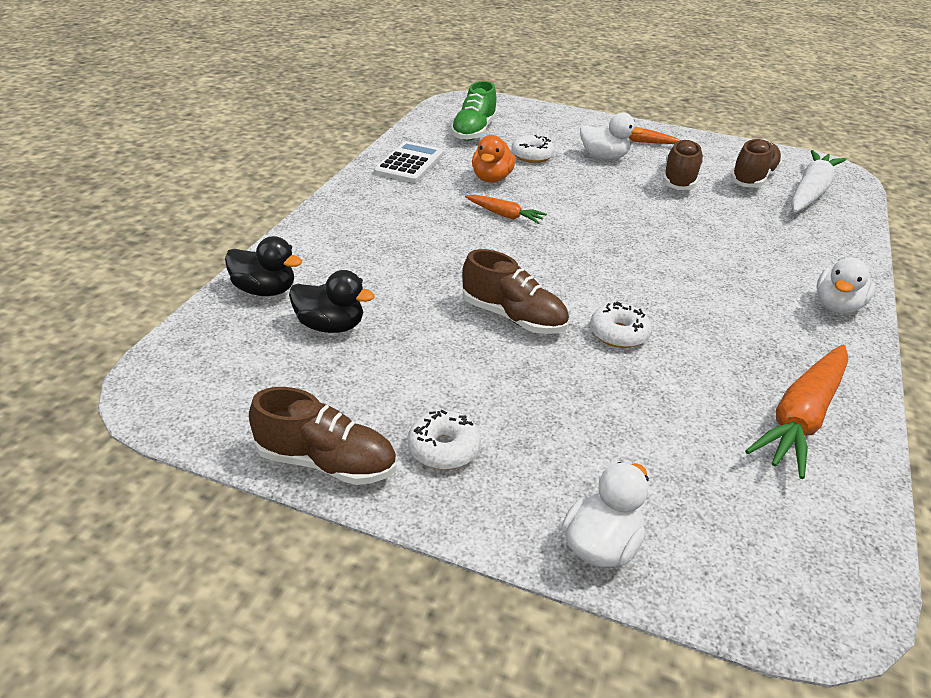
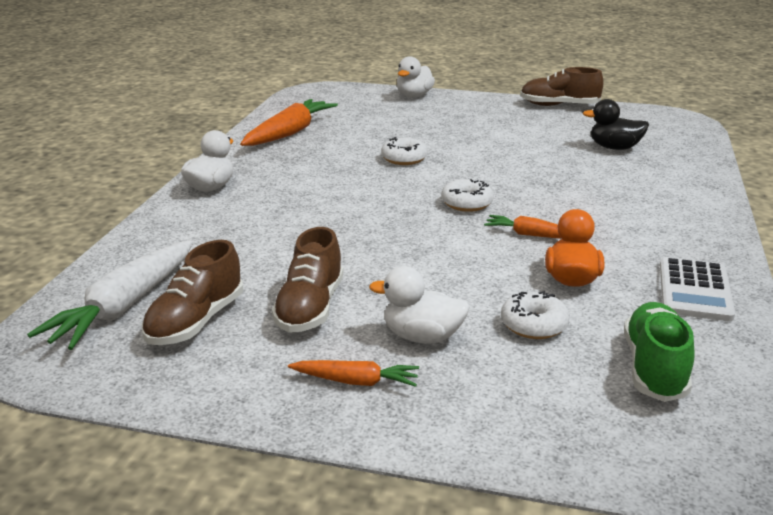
camera: 175 degrees right, 10 degrees down
black duck [225,236,302,296] -> none
white donut [408,410,481,470] -> white donut moved to [441,179,494,212]
brown shoe [462,249,569,334] -> none

